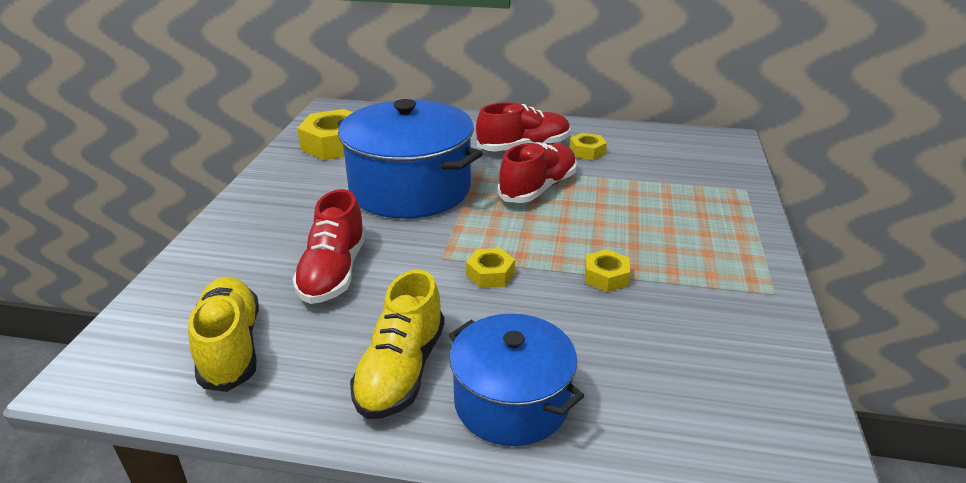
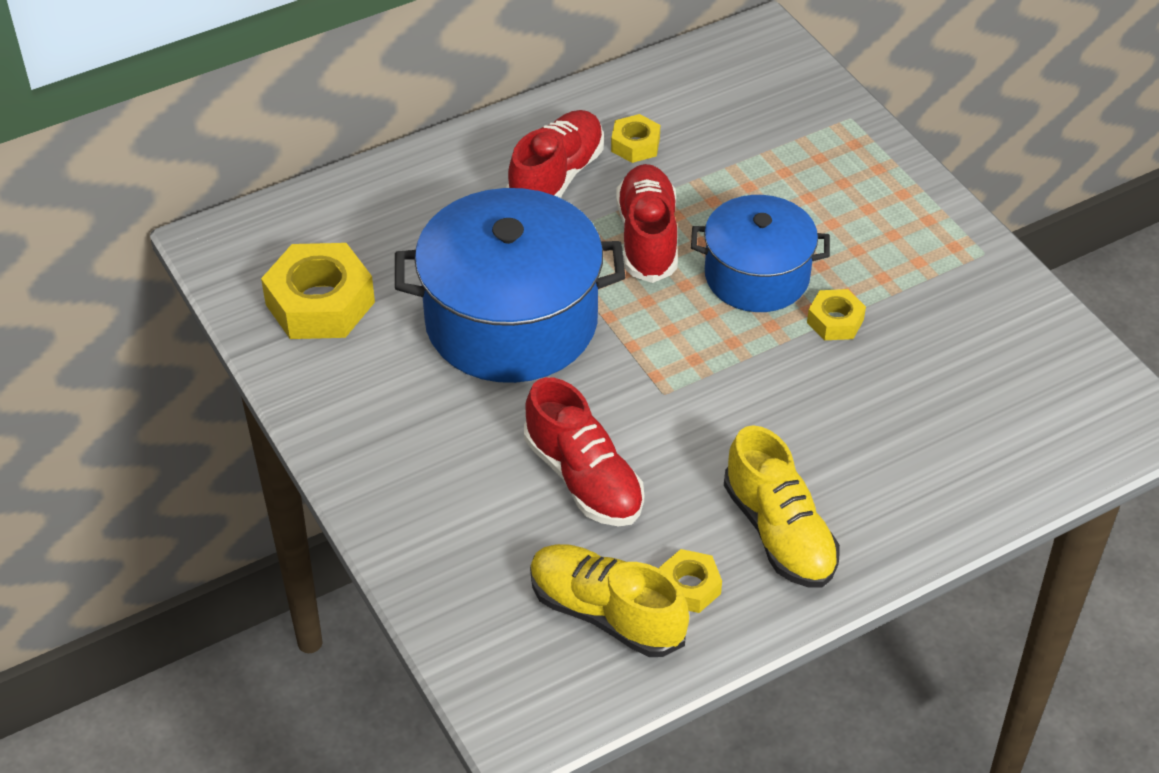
camera: 40 degrees left, 15 degrees up
blue pot [449,314,584,446] -> blue pot moved to [691,195,830,312]
yellow nut [466,248,515,288] -> yellow nut moved to [659,549,722,613]

